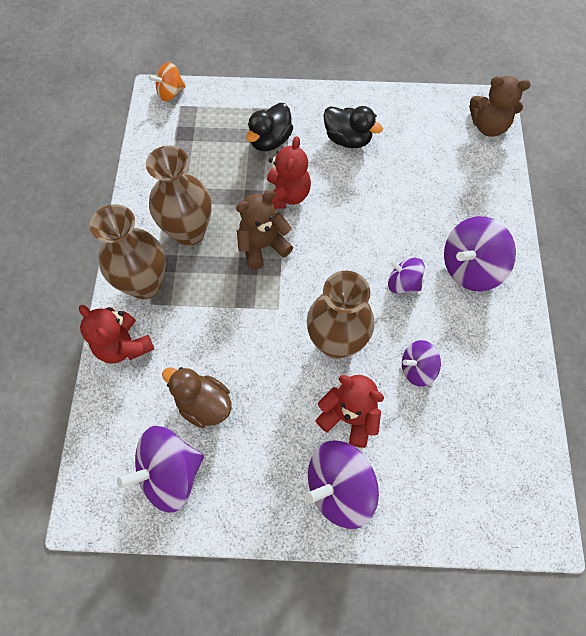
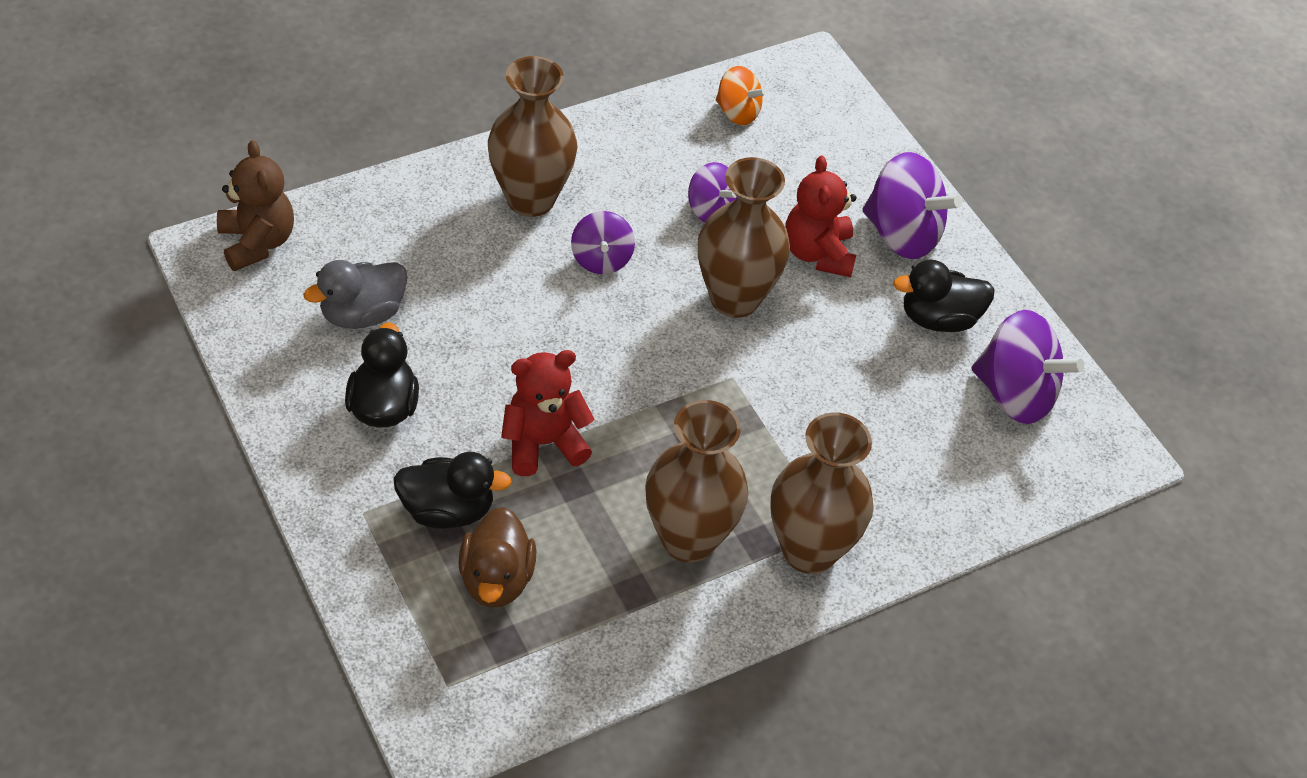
camera: 125 degrees left, 15 degrees down
red teddy bear [79,305,154,364] -> none
orange spinning top [149,62,186,101] -> orange spinning top moved to [716,66,767,125]
brown duck [162,367,232,428] -> brown duck moved to [458,507,536,608]
brown teddy bear [236,190,293,270] -> none
purple spinning top [444,216,516,291] -> brown vase [488,56,578,217]
none -> grey duck [304,260,407,329]
none -> black duck [893,259,995,332]

